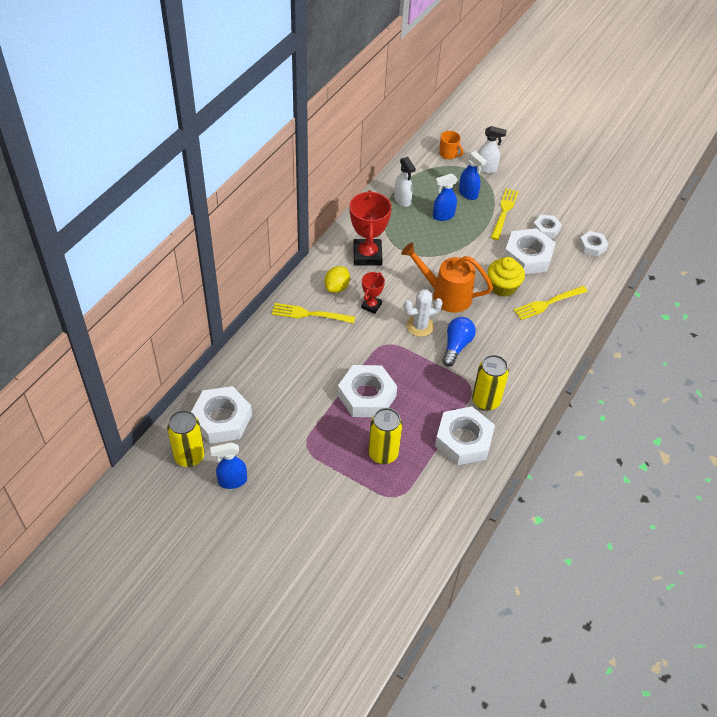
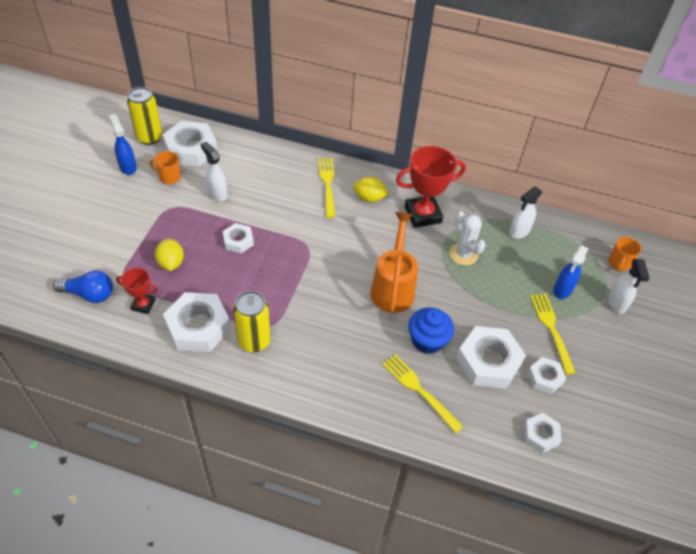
camera: 75 degrees right, 0 degrees up
white nut [338,365,397,417] -> white nut [223,223,254,253], size x0.55
red trophy [361,272,385,314] -> red trophy moved to [116,268,158,314]
yellow can [368,408,402,464] -> yellow lemon [155,239,184,271]
white cactus [404,289,443,337] -> white cactus moved to [449,211,486,266]
blue spray bottle [433,173,458,221] -> none
blue light bulb [442,317,476,367] -> blue light bulb moved to [53,271,113,303]
yellow cupcake [487,257,525,297] -> blue cupcake [408,307,454,354]
yellow fork [491,188,519,240] -> yellow fork turned 105 degrees counterclockwise [530,293,576,375]
none -> orange mug [150,151,181,184]
none -> white spray bottle [200,142,228,201]

